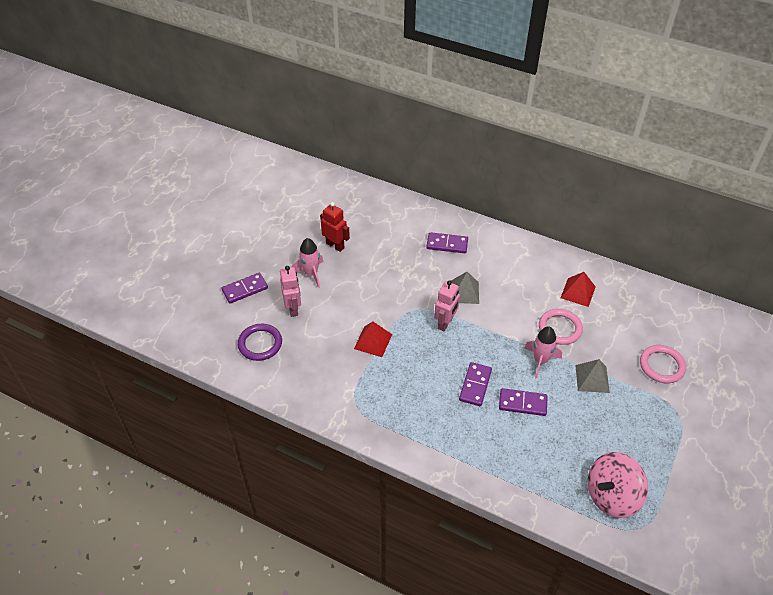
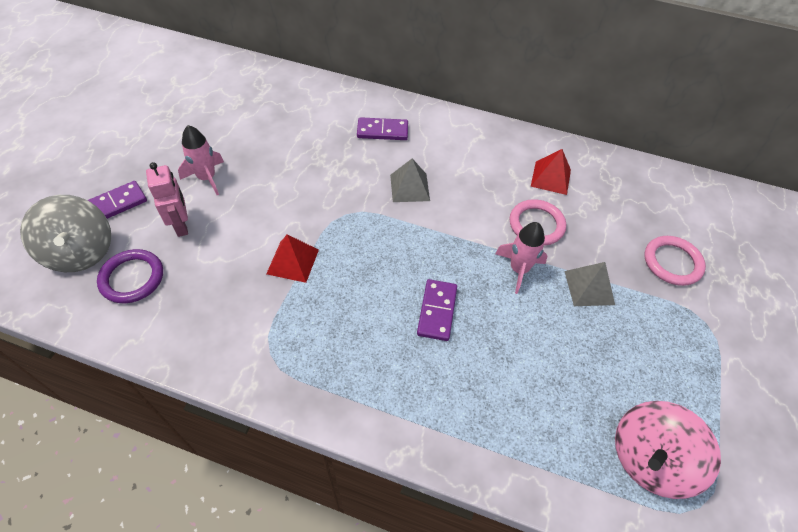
camera: 10 degrees left, 5 degrees up
red robot [320,202,350,252] -> none
pink robot [434,280,460,331] -> none
purple domino [499,388,548,416] -> none
none -> grey spinning top [20,195,111,272]

